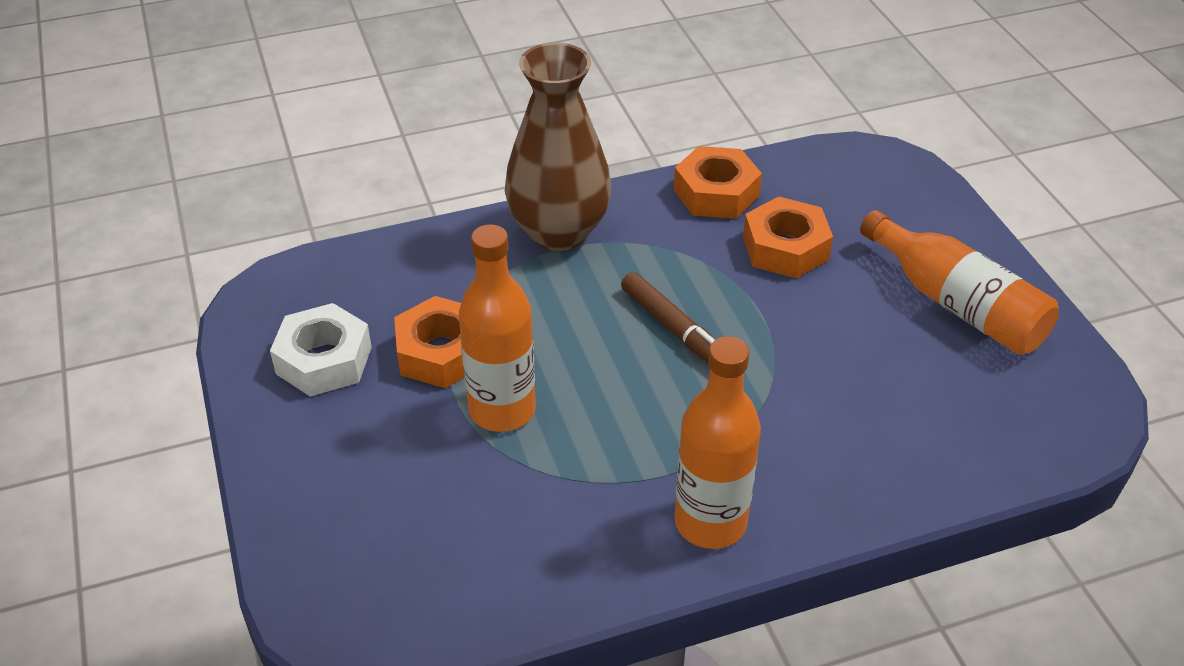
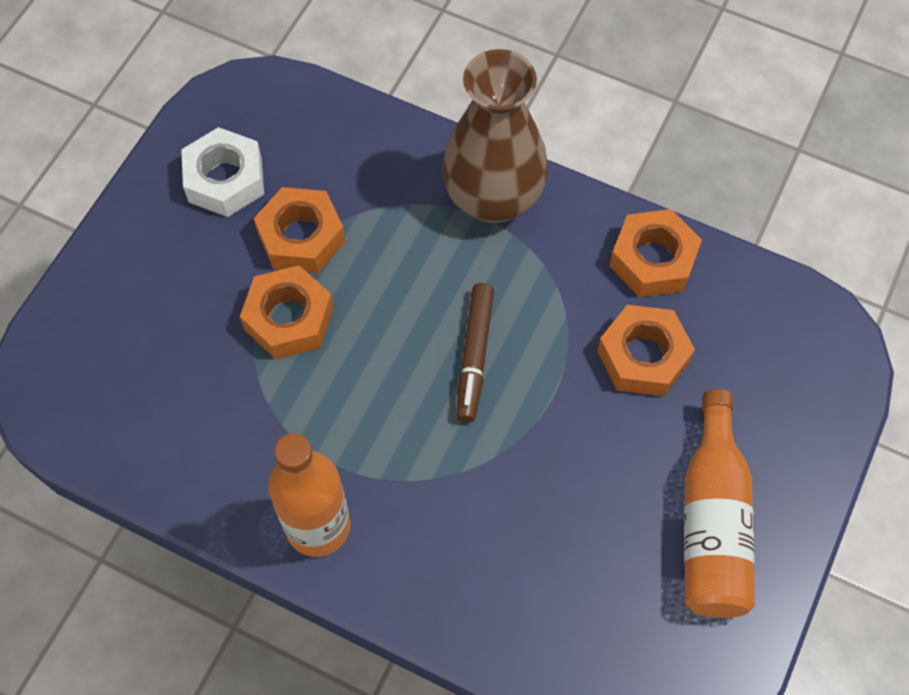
camera: 45 degrees right, 20 degrees up
orange bottle [459,224,536,432] -> orange nut [240,265,334,359]

